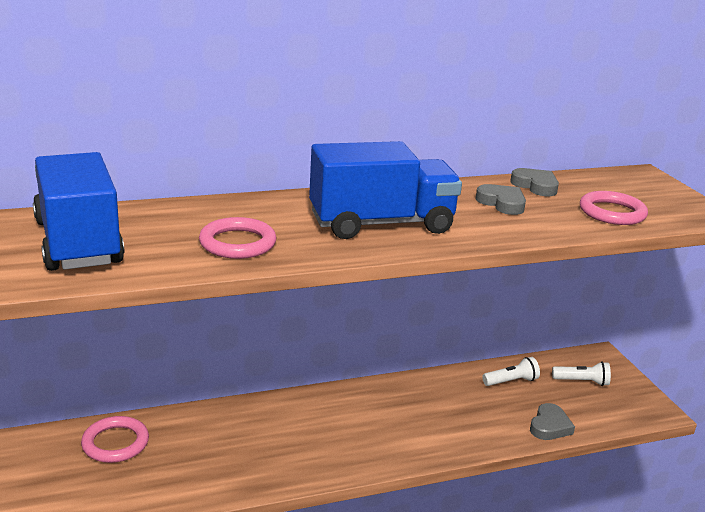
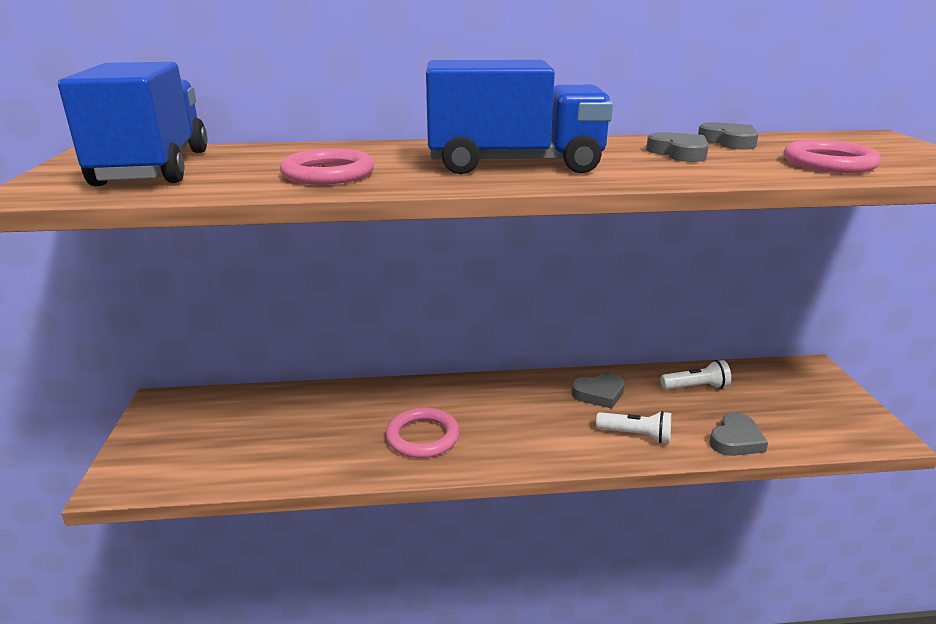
camera: 15 degrees right, 0 degrees up
pink ring [81,416,149,463] -> pink ring moved to [386,407,460,458]
white flashlight [552,361,611,386] -> white flashlight moved to [596,411,671,444]
none -> grey heart [571,373,625,409]

